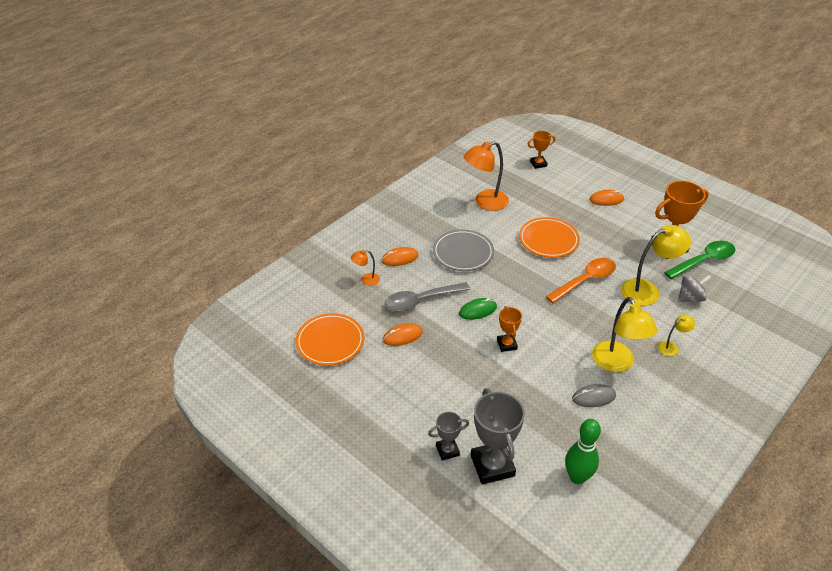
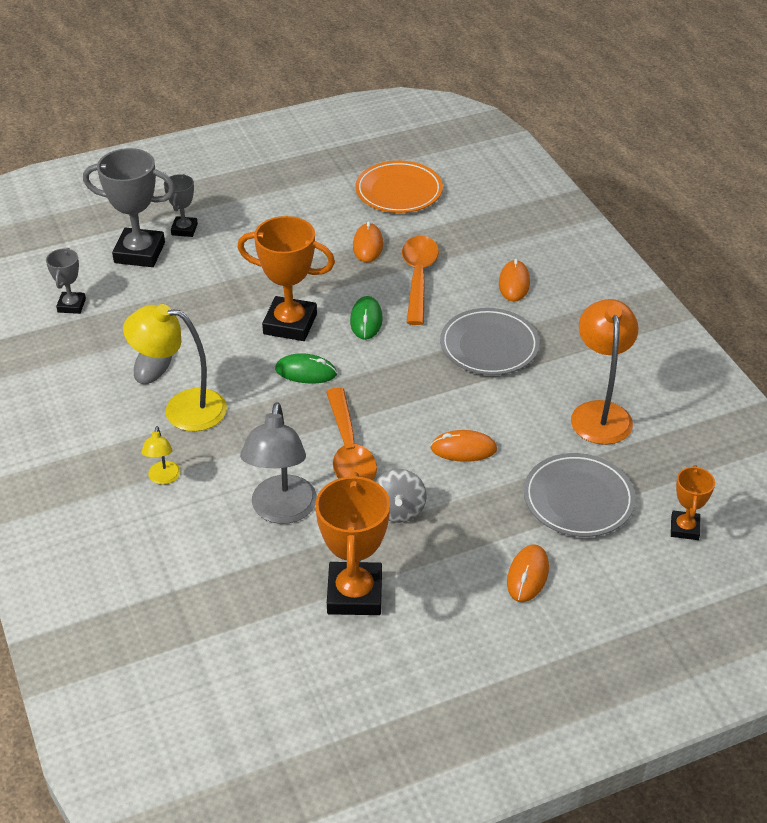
camera: 115 degrees right, 0 degrees up
orange lamp [351,250,380,286] -> none
grey spoon [385,282,470,311] -> orange spoon [402,236,439,325]
orange trophy [497,306,522,352] -> orange trophy [237,216,335,341], size x1.84
orange plate [519,217,580,258] -> orange mouse [430,430,497,462]
green bowling pin [565,419,601,484] -> grey trophy [46,248,86,314]
yellow lamp [621,225,691,306] -> grey lamp [240,402,317,524]
green spoon [664,241,736,279] -> none
grey spinning top [678,275,711,302] -> grey spinning top moved to [376,469,427,523]
none -> green mouse [275,353,337,384]
none -> grey plate [524,453,636,537]

